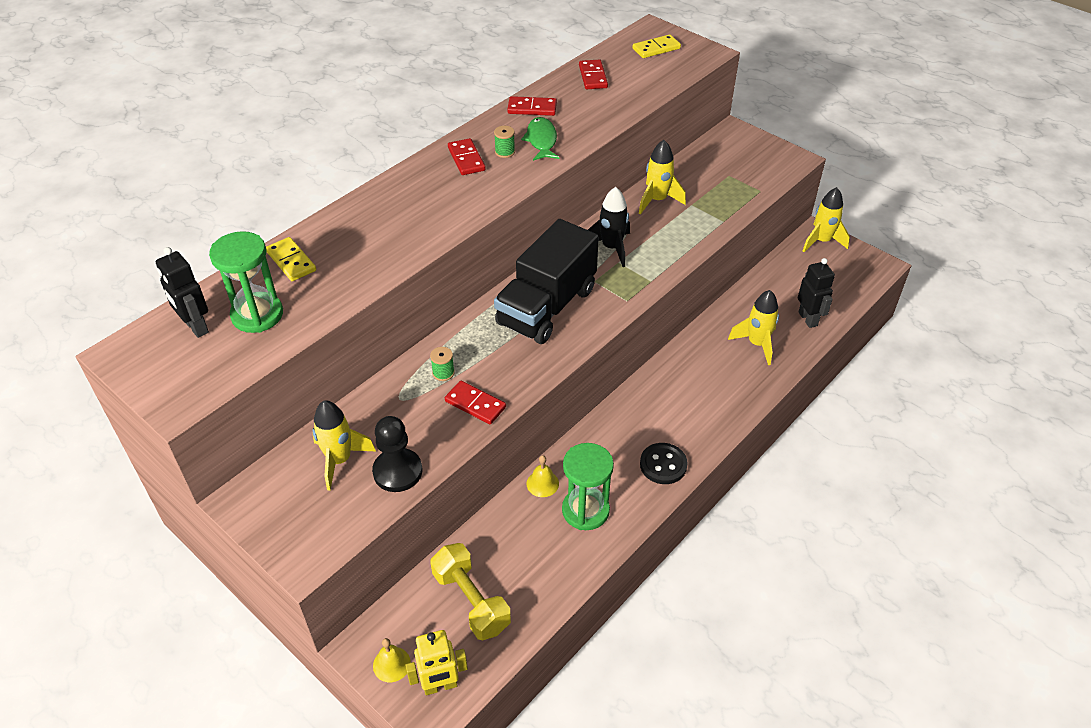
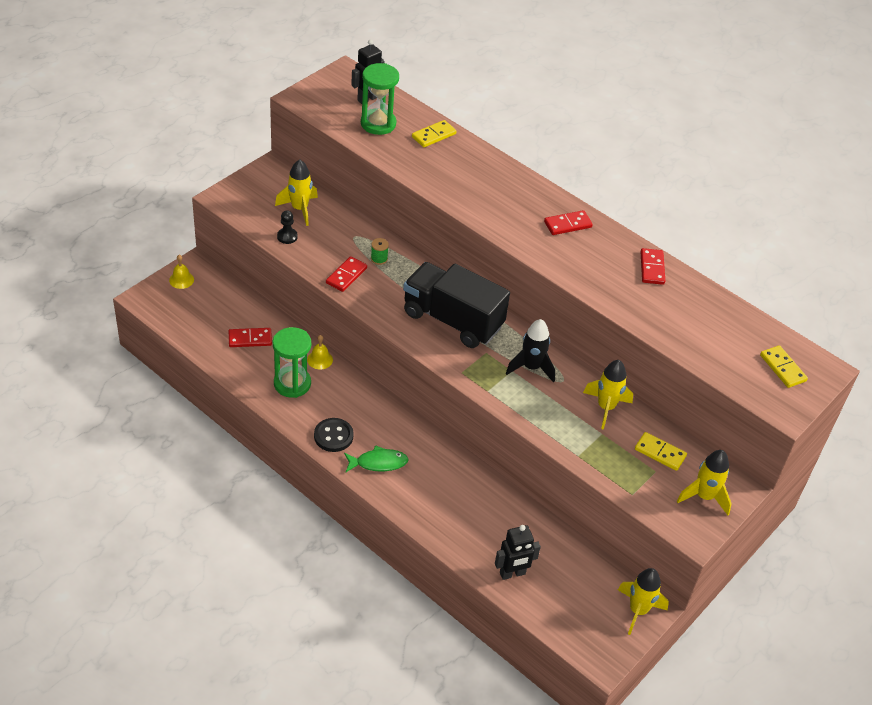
camera: 85 degrees right, 0 degrees up
black pawn [372,416,422,492] -> black pawn [277,210,298,244], size x0.59
yellow robot [405,630,468,695] -> none
yellow dumbbell [430,543,511,640] -> none
green spool [494,126,515,158] -> none
green fish [521,117,560,161] -> green fish moved to [344,445,409,472]
red domino [579,60,608,89] -> red domino moved to [229,328,272,347]
yellow rocket [728,290,779,365] -> yellow rocket moved to [677,450,732,515]
none -> yellow domino [635,432,687,471]

